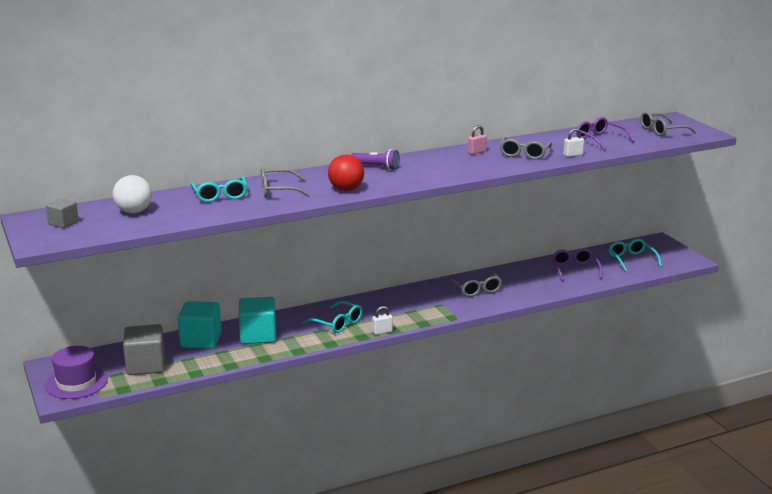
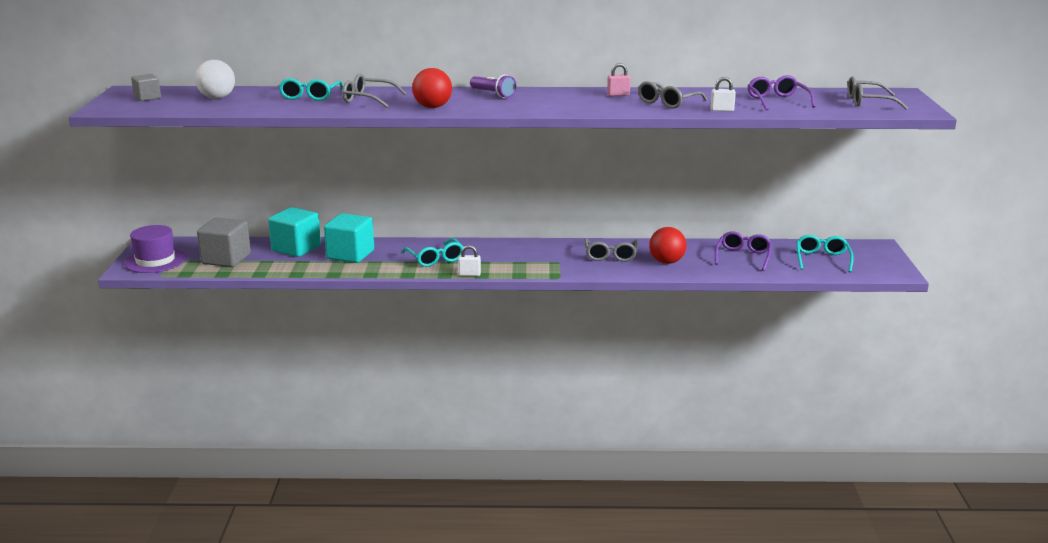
camera: 25 degrees right, 0 degrees up
none -> red ball [649,227,686,264]

